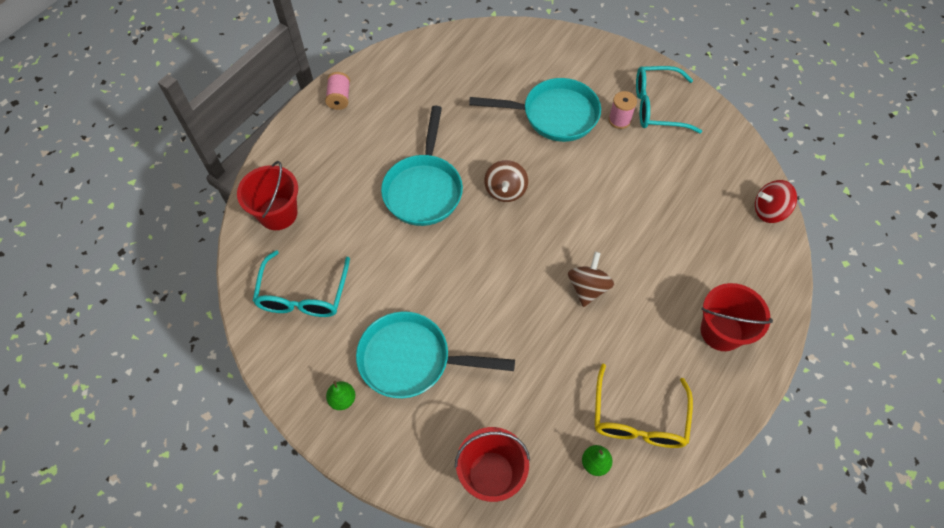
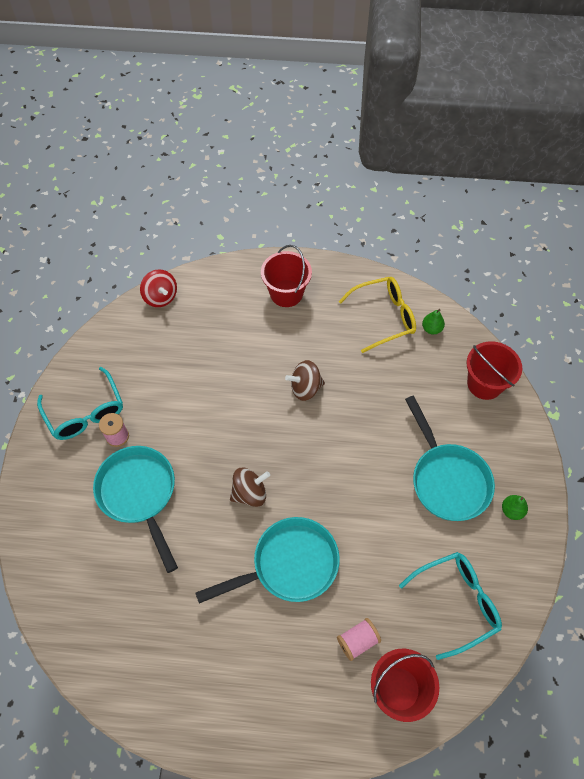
camera: 120 degrees left, 0 degrees up
pink spool [325,72,350,110] -> pink spool moved to [337,618,381,661]

